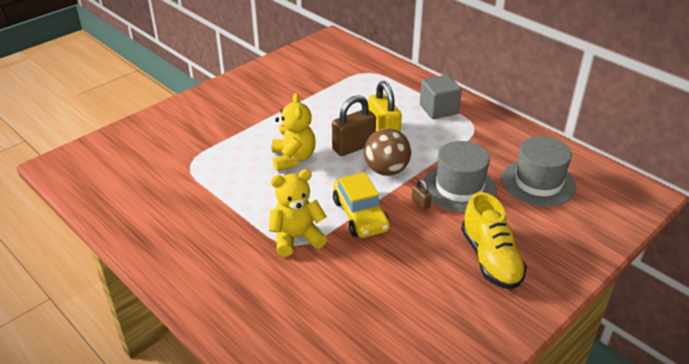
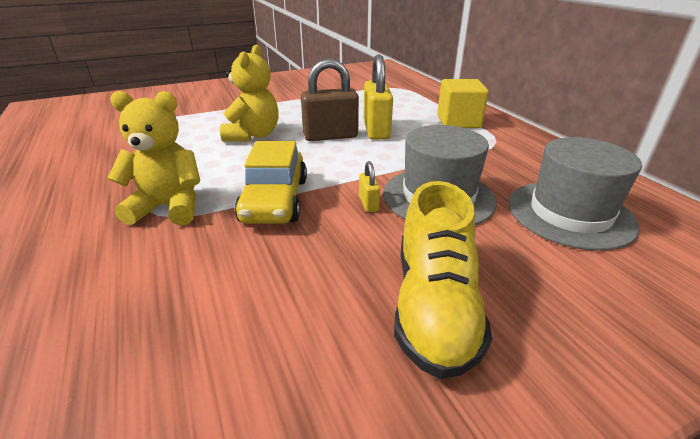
camera: 20 degrees right, 5 degrees down
brown ball [364,128,411,176] -> none
brown padlock [412,179,432,210] -> yellow padlock [359,161,380,212]
grey cube [420,75,462,119] -> yellow cube [437,79,489,128]

